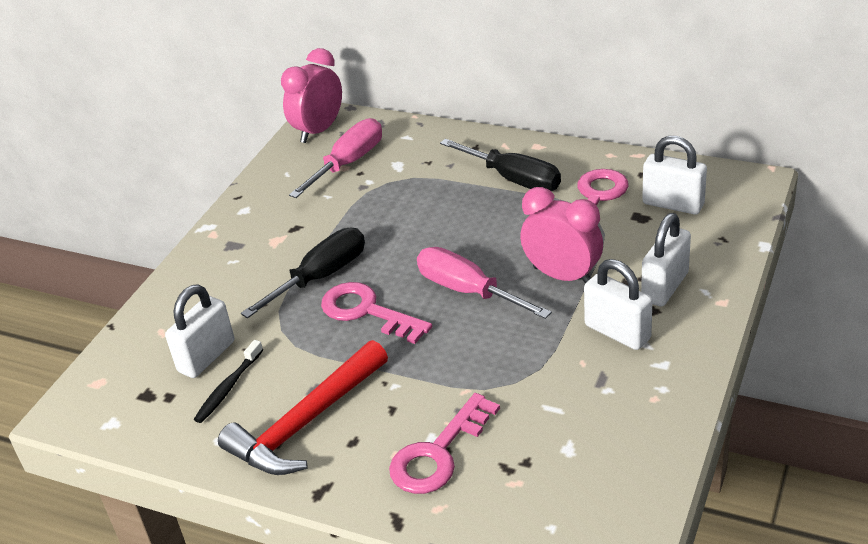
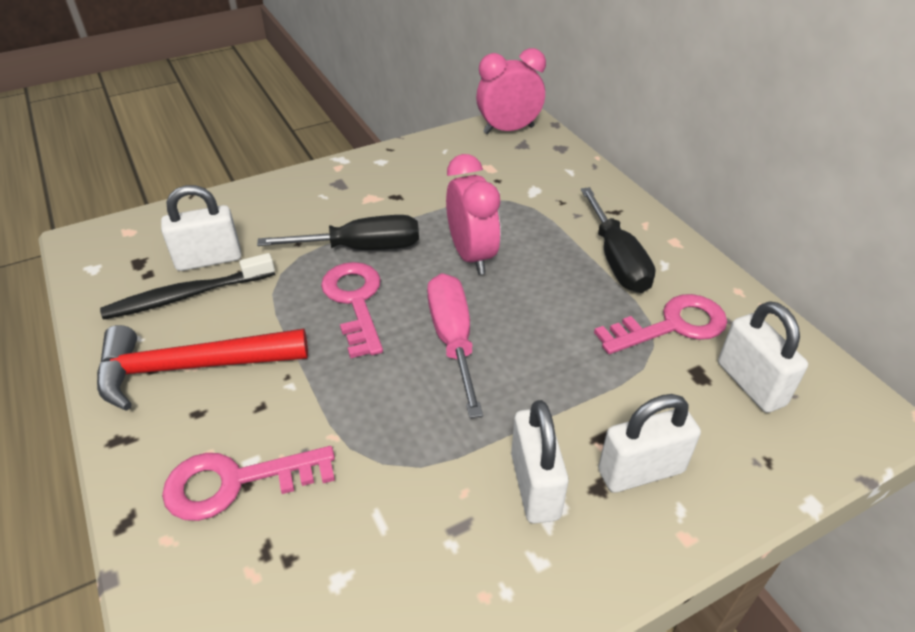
camera: 35 degrees right, 5 degrees up
black toothbrush [194,340,263,423] -> black toothbrush [100,253,275,320], size x1.52
pink screwdriver [289,118,382,198] -> none
pink clock [520,187,603,284] -> pink clock moved to [446,154,501,275]

